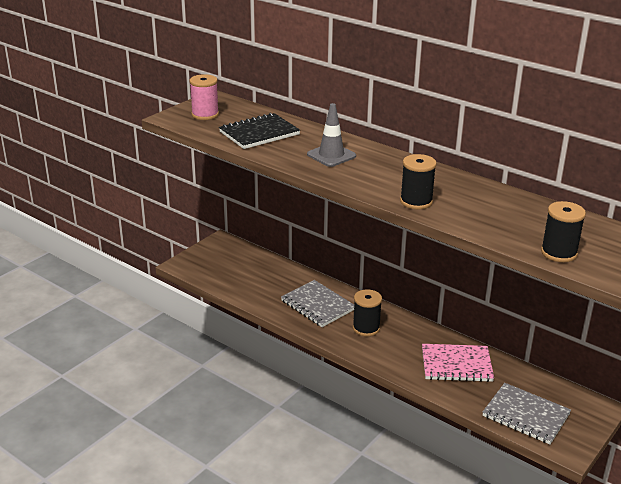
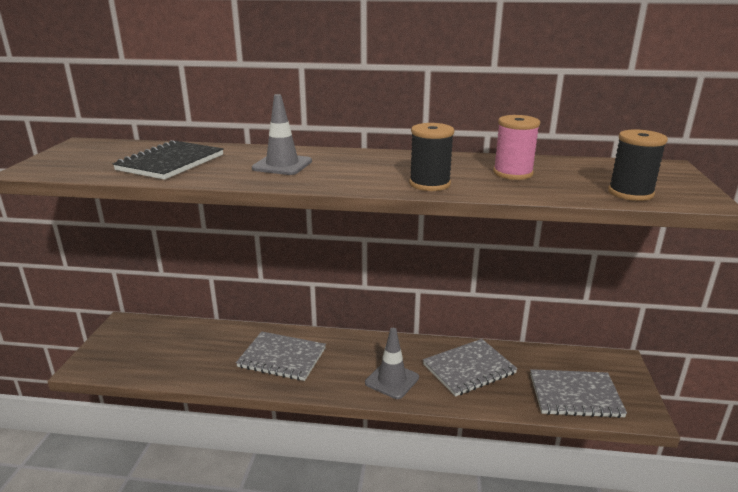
camera: 30 degrees left, 5 degrees down
pink spool [189,74,219,120] -> pink spool moved to [493,115,540,180]
black spool [353,289,382,336] -> none
pink notebook [422,344,494,382] -> grey notebook [423,339,518,397]
none -> grey traffic cone [365,328,419,399]

